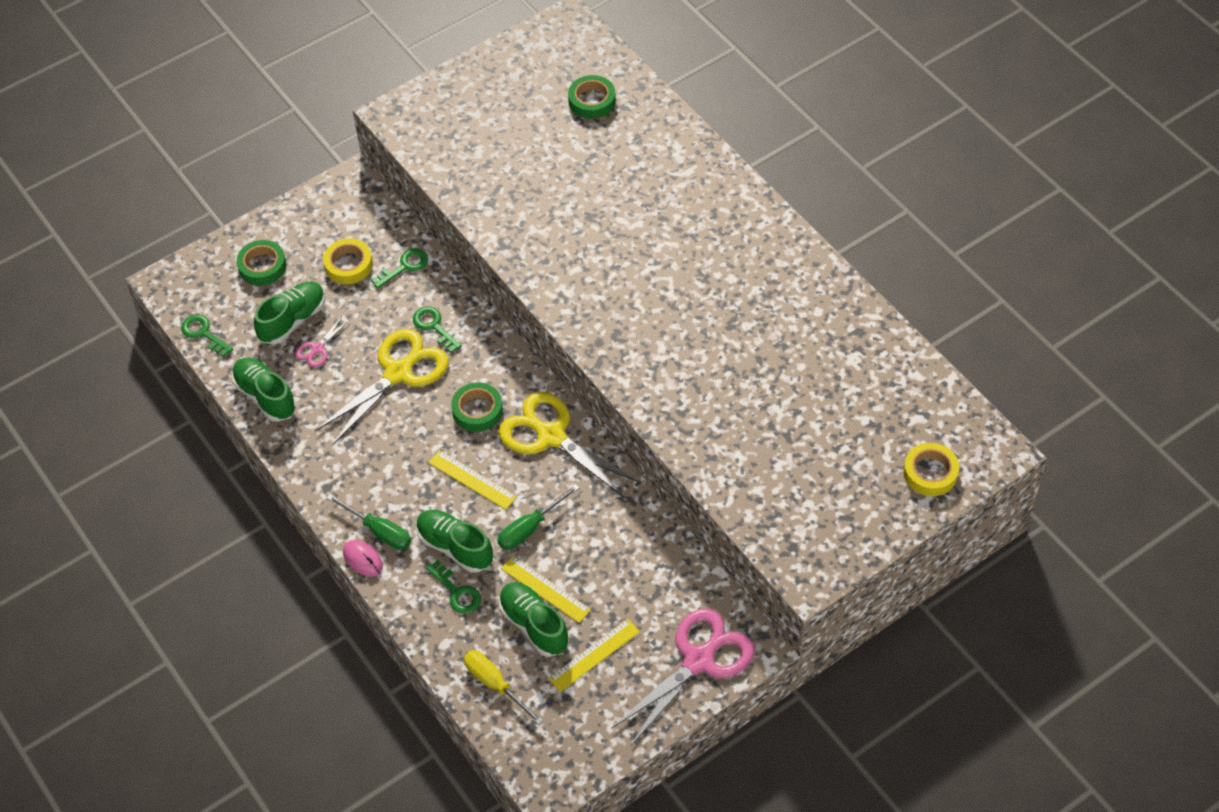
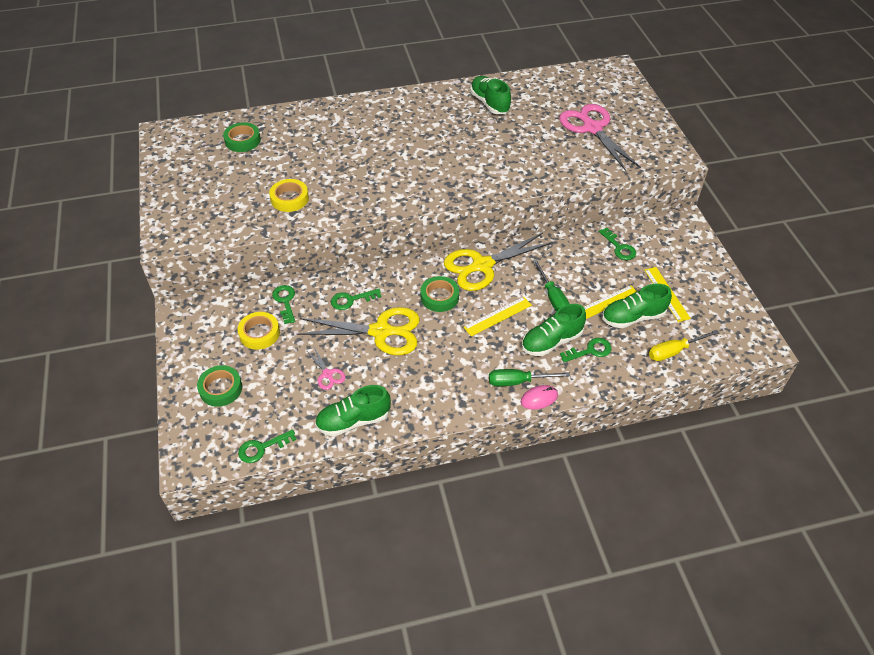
camera: 70 degrees left, 5 degrees down
green shoe [254,282,325,344] -> green shoe moved to [470,76,511,114]
yellow scissors [315,329,449,445] -> yellow scissors turned 120 degrees clockwise [297,307,420,355]
green screwdriver [326,494,411,550] -> green screwdriver turned 150 degrees counterclockwise [489,369,570,386]
pink scissors [611,608,754,746] -> pink scissors moved to [559,104,641,171]
yellow tape [903,443,959,496] -> yellow tape moved to [269,179,309,212]
none -> green key [599,228,636,260]

